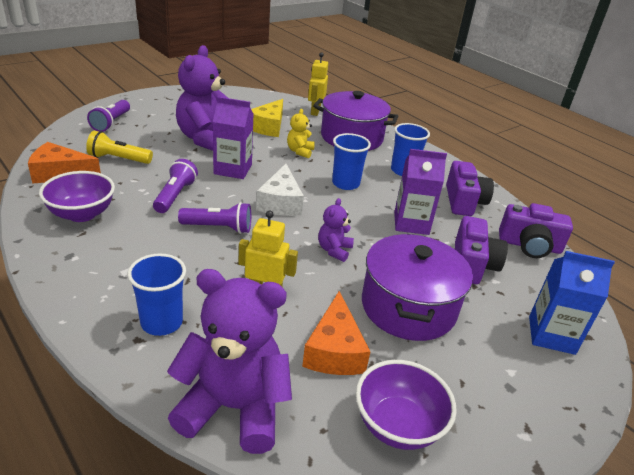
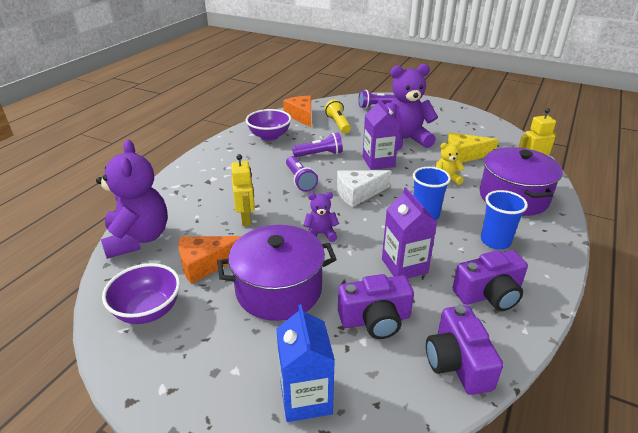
camera: 70 degrees right, 0 degrees up
blue cup [127,253,186,336] -> none

